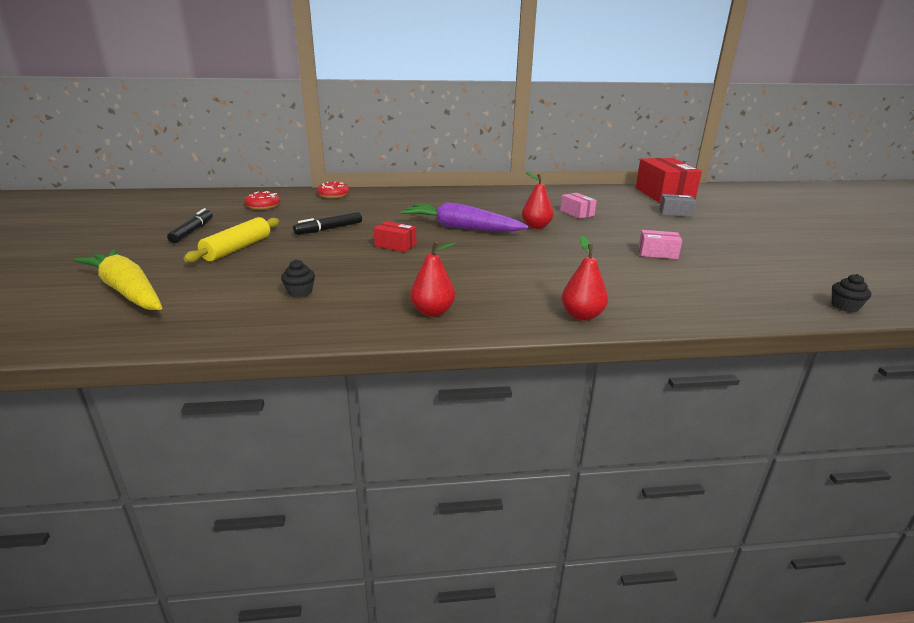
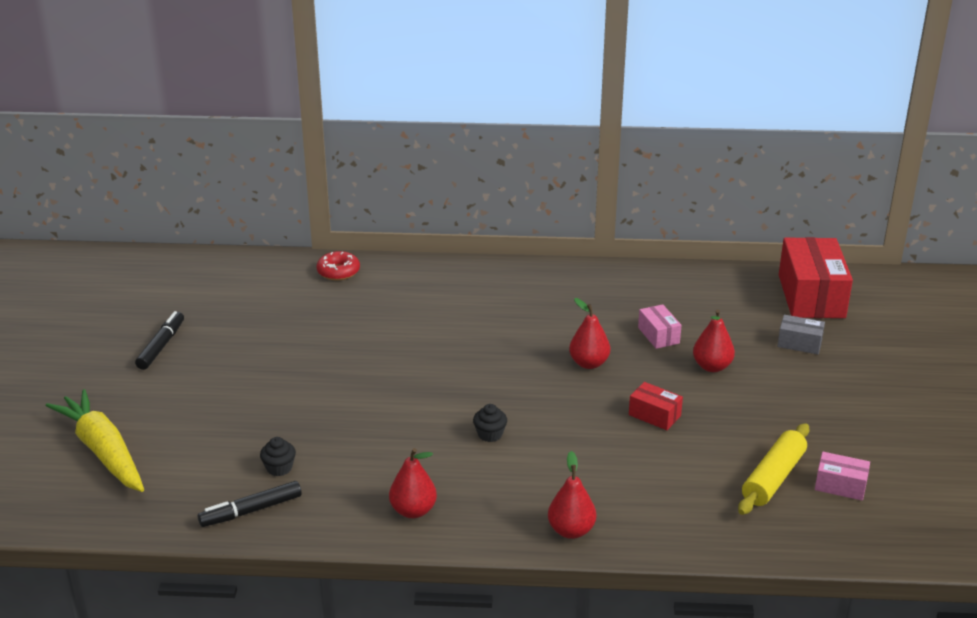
camera: 10 degrees right, 5 degrees up
yellow rolling pin [183,217,279,262] -> yellow rolling pin moved to [738,423,810,515]
red donut [245,191,280,210] -> none
black marker [293,212,362,235] -> black marker moved to [198,481,302,527]
red box [374,221,416,252] -> red box moved to [629,382,683,430]
purple carrot [400,202,529,232] -> none
pink box [638,230,682,259] -> pink box moved to [815,452,870,501]
black cupcake [832,274,871,312] -> black cupcake moved to [473,404,507,442]
none -> red pear [693,310,735,372]

